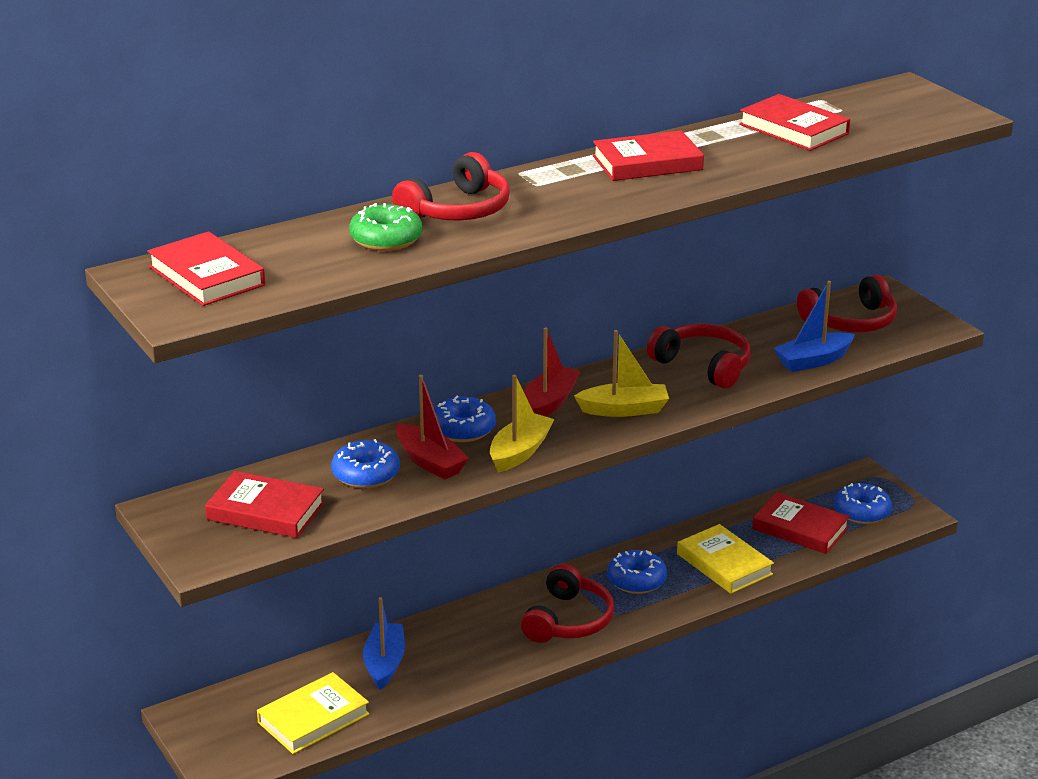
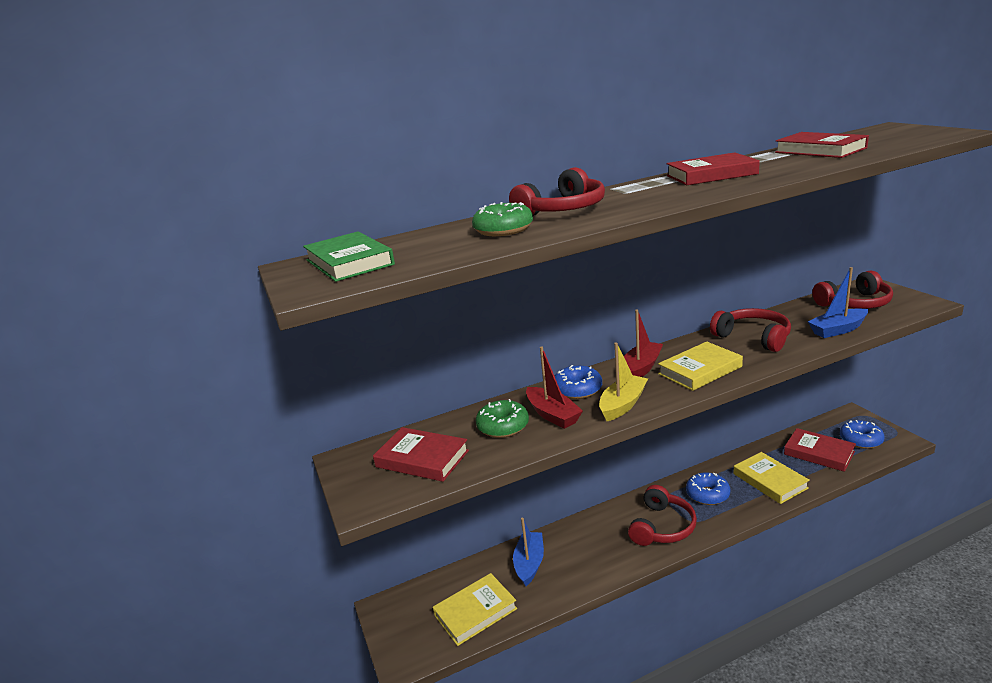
camera: 10 degrees right, 5 degrees down
red book [147,231,265,306] -> green book [303,232,395,282]
blue donut [331,439,400,488] -> green donut [476,399,529,438]
yellow boat [574,330,669,417] -> yellow book [658,342,743,391]

